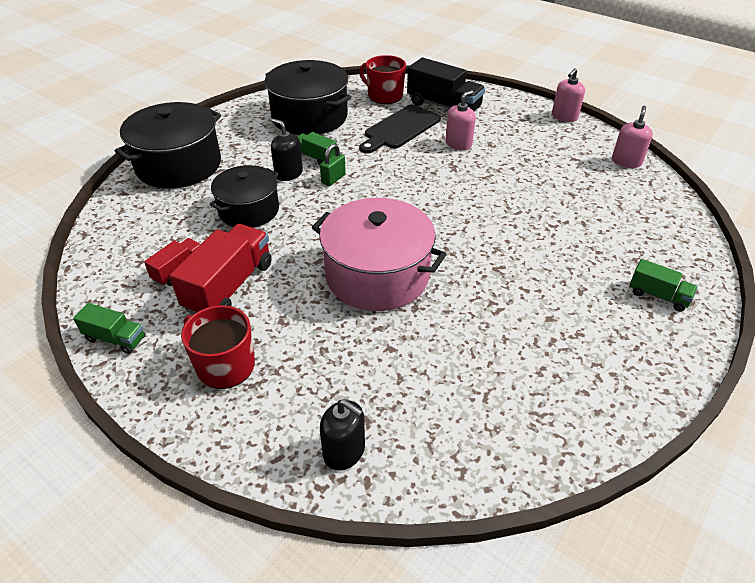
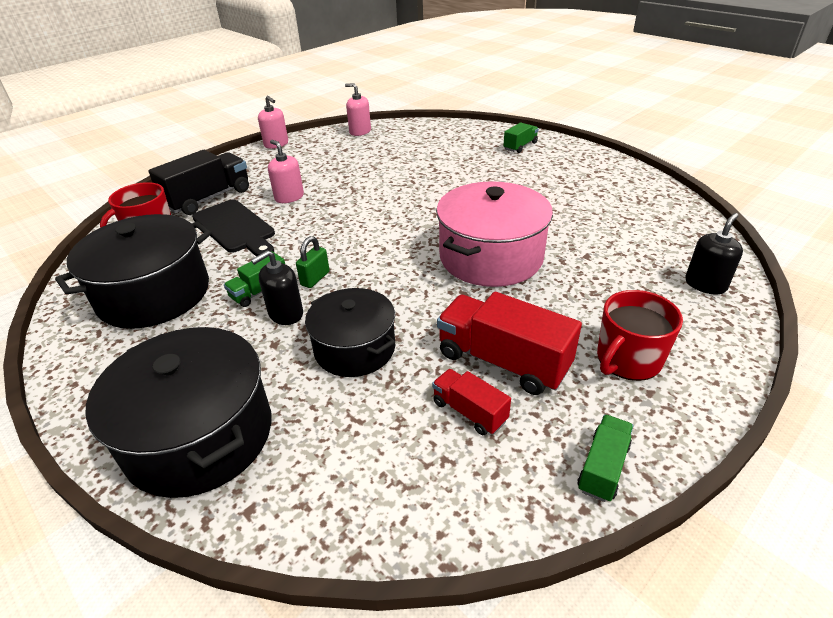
camera: 80 degrees left, 5 degrees down
green padlock [320,144,346,186] -> green padlock turned 75 degrees clockwise [296,236,330,288]

